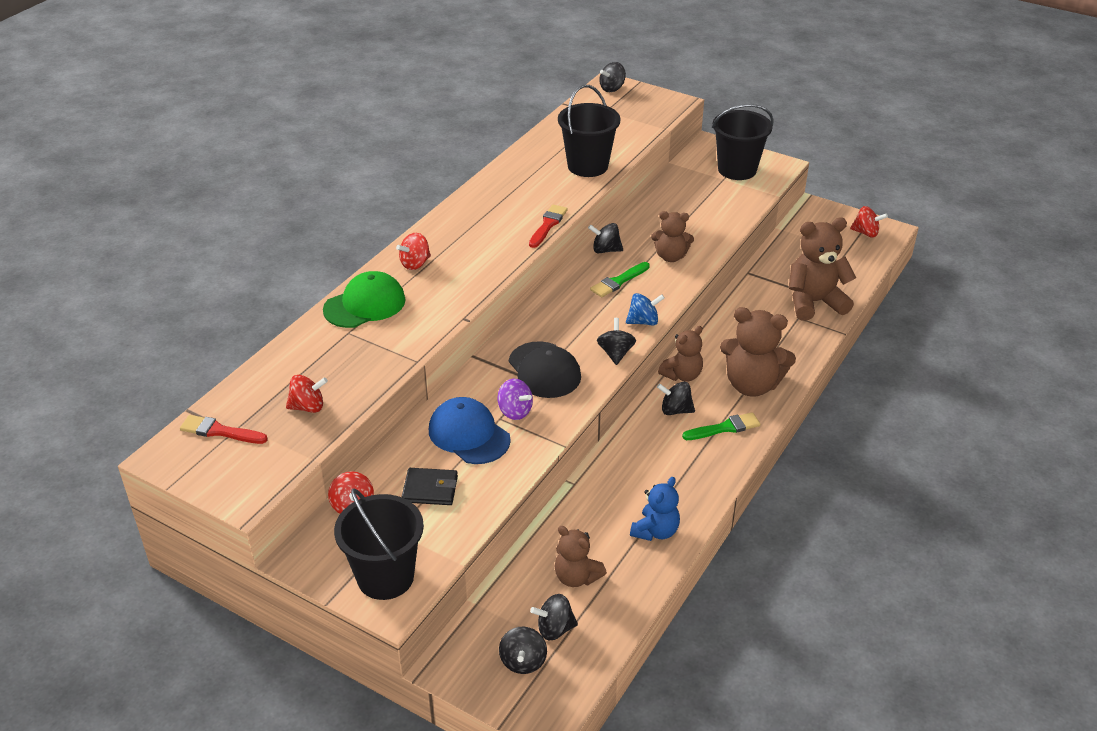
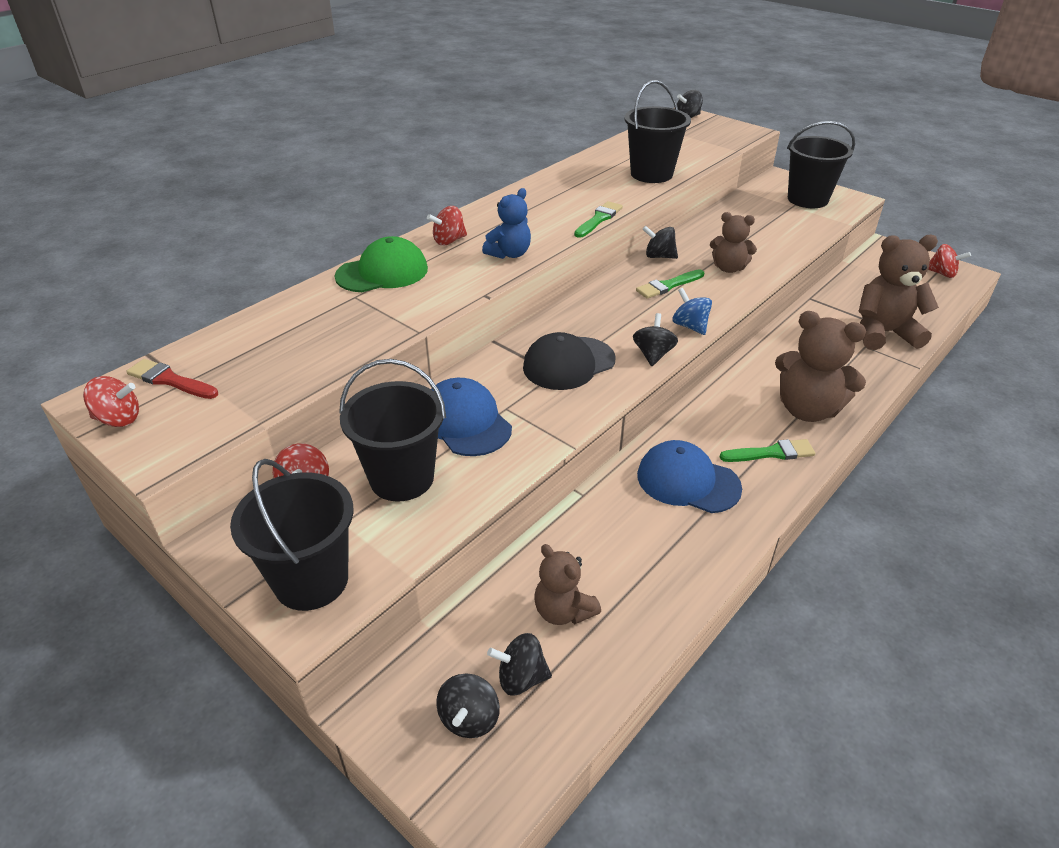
camera: 10 degrees right, 0 degrees up
red spinning top [286,375,328,413] -> red spinning top moved to [83,376,139,427]
black wallet [402,468,458,505] -> black bucket [339,359,446,501]
purple spinning top [498,379,533,420] -> none
black cap [509,341,581,398] -> black cap turned 75 degrees clockwise [523,332,616,390]
red brush [529,205,568,248] -> green brush [574,201,623,238]
blue spinning top [626,293,665,325] -> blue spinning top turned 120 degrees counterclockwise [673,288,712,335]
blue teddy bear [630,477,680,541] -> blue teddy bear moved to [482,188,531,259]
black spinning top [657,382,695,415] -> none
brown teddy bear [658,326,703,382] -> none
none -> blue cap [637,440,742,513]

